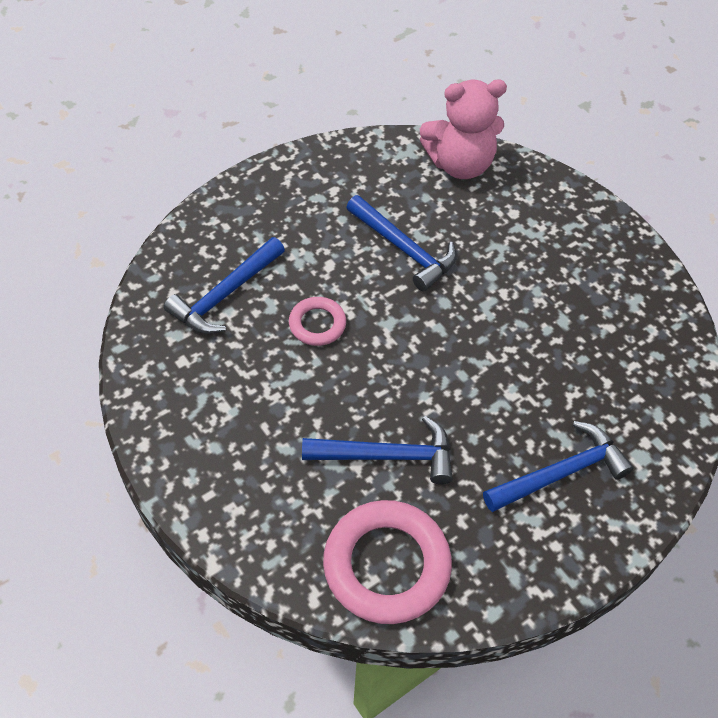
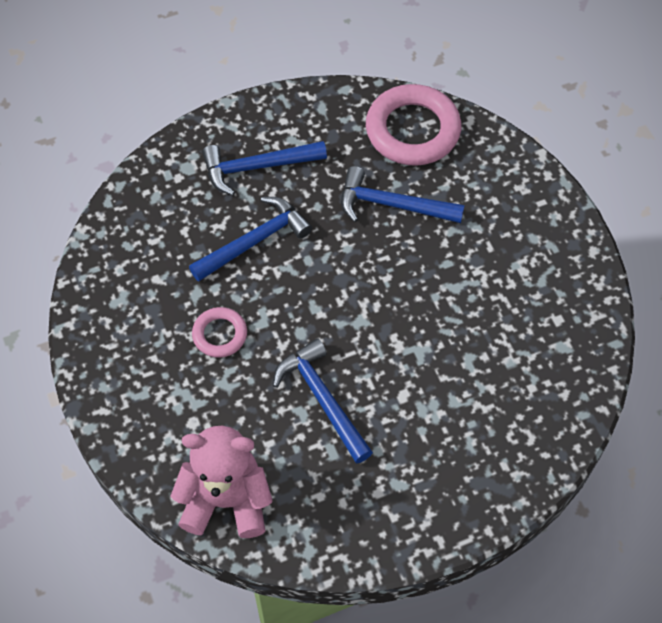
camera: 165 degrees left, 5 degrees up
blue hammer [164,237,285,334] -> blue hammer moved to [189,197,312,282]
pink ring [289,297,346,346] -> pink ring moved to [192,307,247,358]

